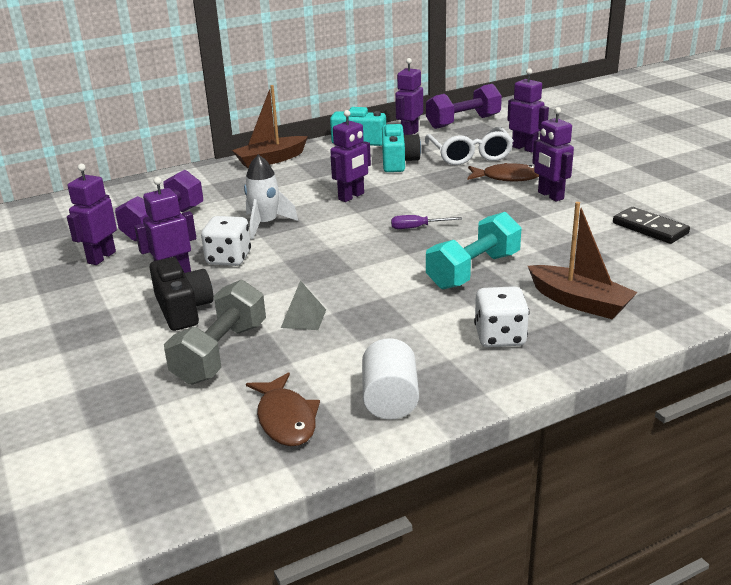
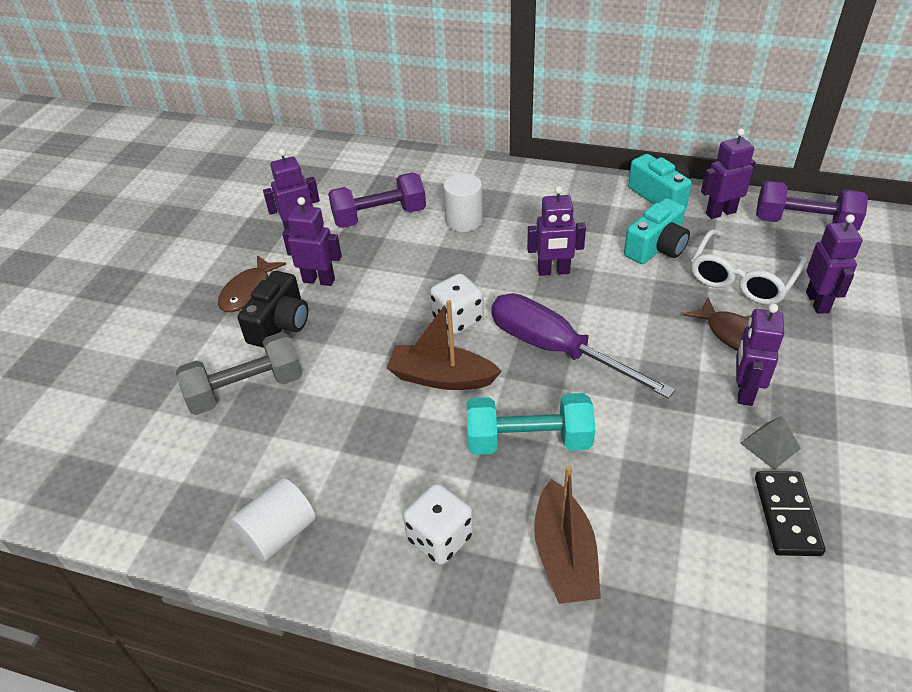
camera: 45 degrees right, 15 degrees up
white dice [201,216,251,266] -> white dice moved to [430,274,484,334]
brown boat [232,85,308,168] -> brown boat moved to [387,300,502,390]
white rocket [244,154,298,239] -> none
brown fish [246,372,320,446] -> brown fish moved to [218,255,286,312]
grey pyramid [281,280,326,330] -> grey pyramid moved to [740,415,801,470]
purple screwdriver [391,215,462,229] -> purple screwdriver [491,293,675,399], size x2.45
none -> white cylinder [443,174,483,232]

